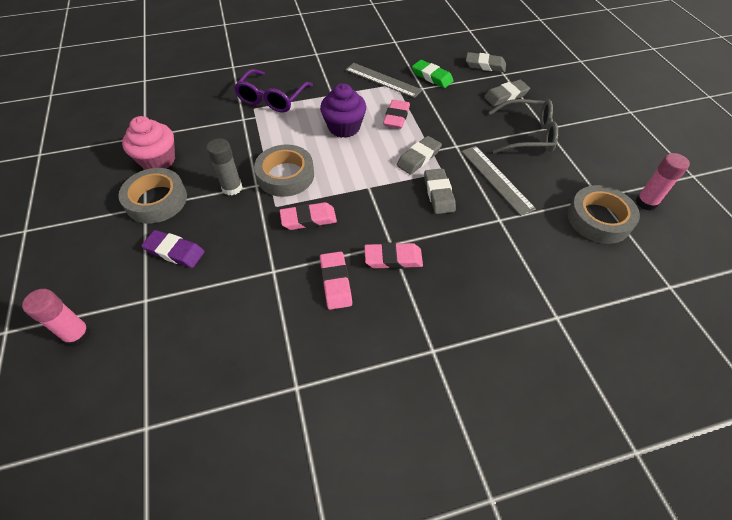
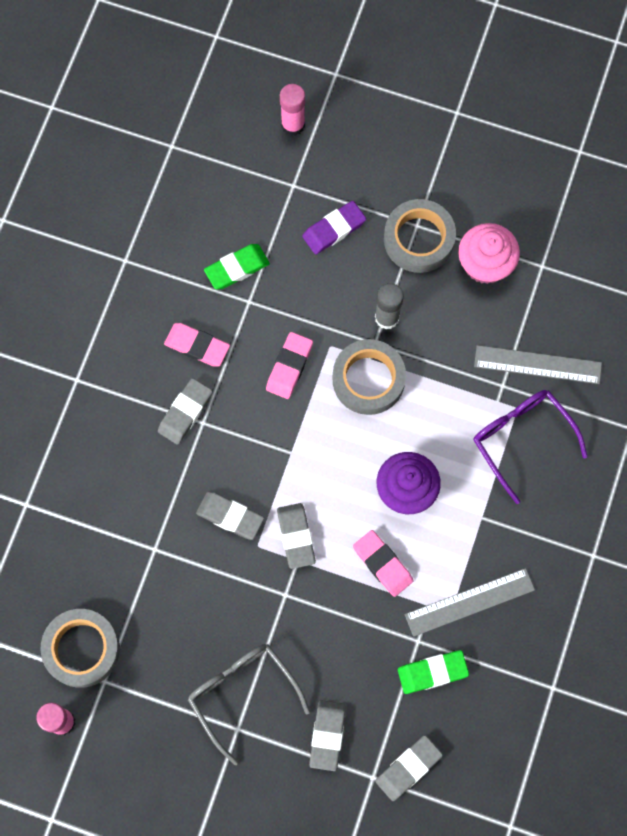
camera: 125 degrees right, 20 degrees up
pink eraser [364,242,423,269] -> grey eraser [158,378,213,445]
grey ruler [461,146,536,216] -> grey ruler moved to [474,345,602,384]
grey glasses [489,99,558,154] -> grey glasses turned 105 degrees clockwise [188,644,310,765]
none -> green eraser [204,244,270,289]

